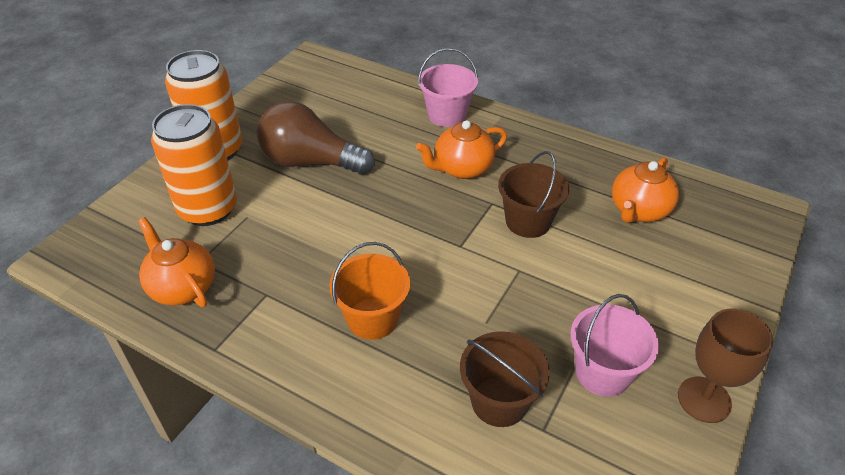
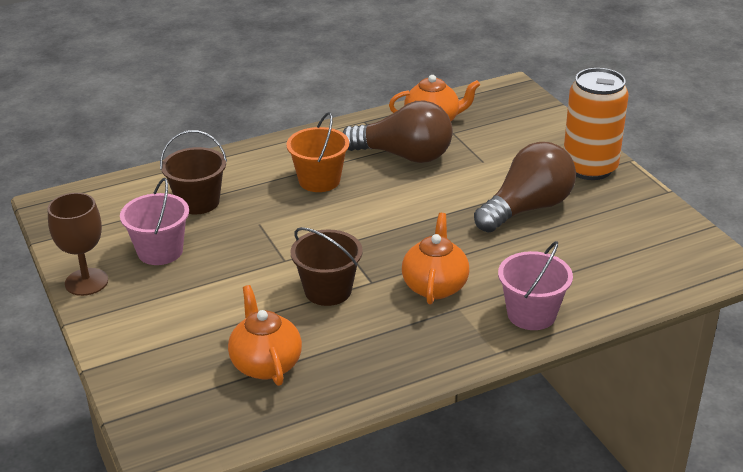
camera: 125 degrees right, 10 degrees down
orange can [151,104,237,226] -> none
none -> brown light bulb [342,100,453,163]

